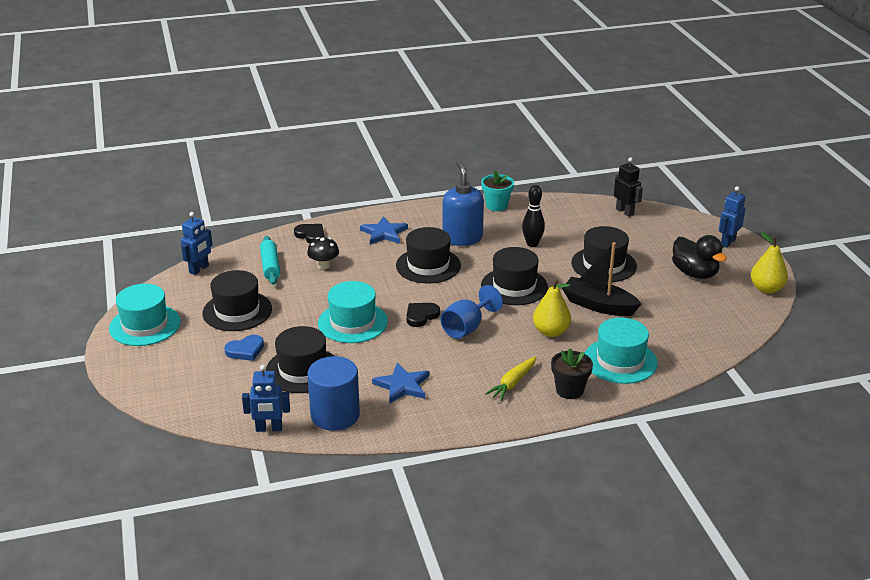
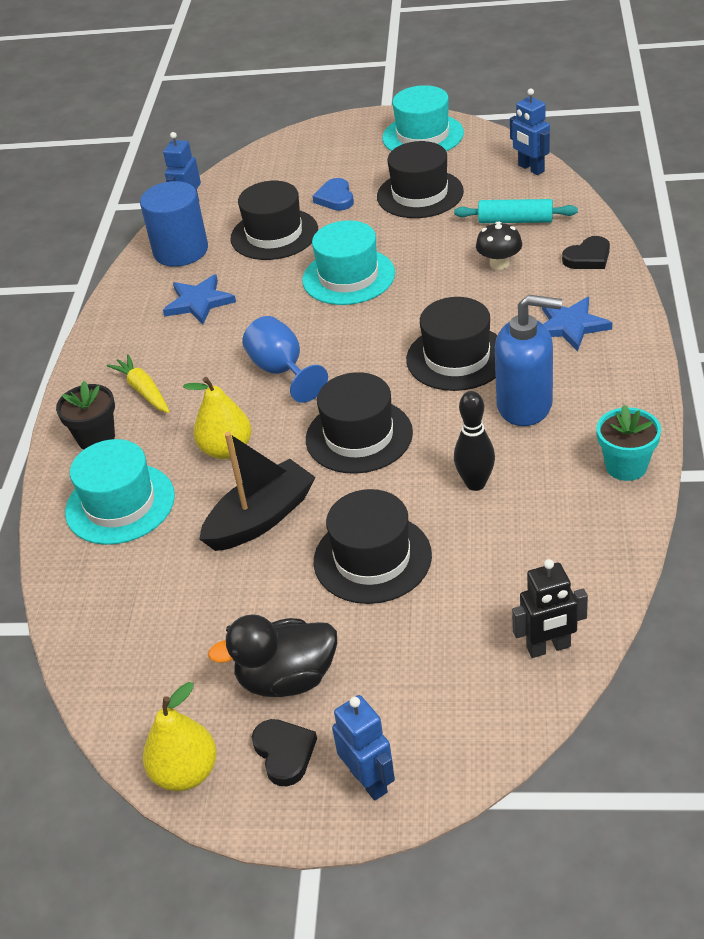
camera: 115 degrees right, 10 degrees up
black heart [406,303,440,327] -> black heart moved to [252,719,317,786]

